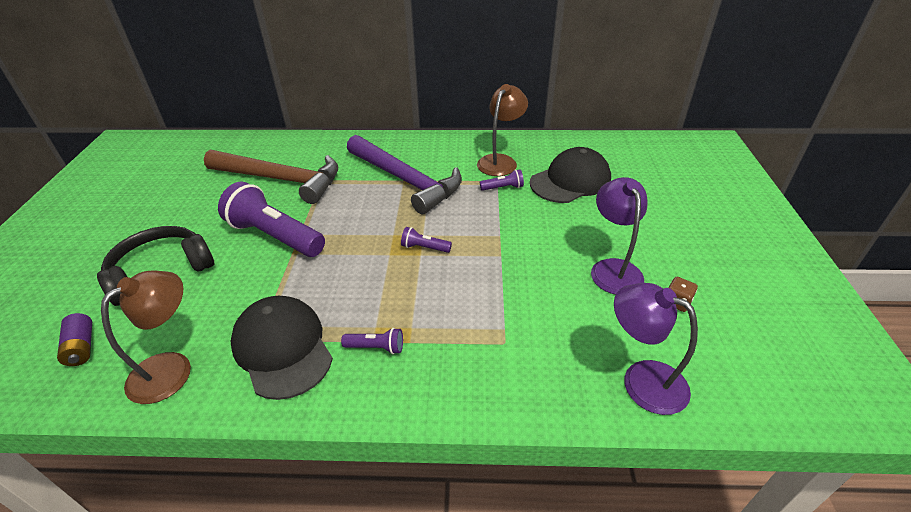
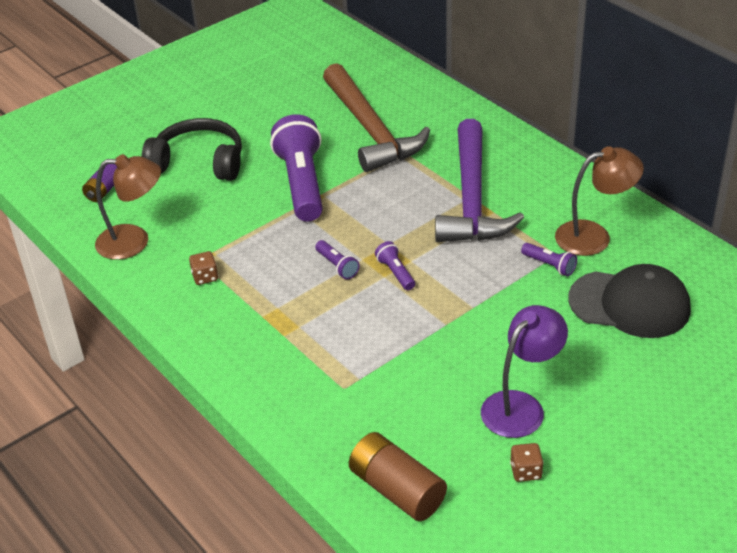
camera: 50 degrees right, 0 degrees up
black cap [230,296,333,400] -> brown dice [189,251,218,285]
purple flashlight [341,328,403,354] -> purple flashlight moved to [315,240,360,279]
purple lamp [614,283,698,415] -> brown battery [349,432,447,521]

